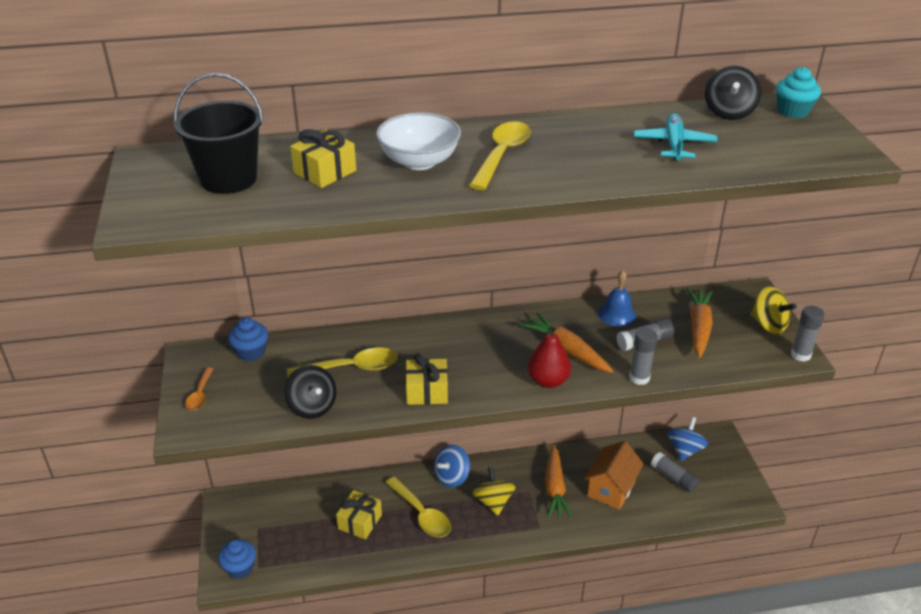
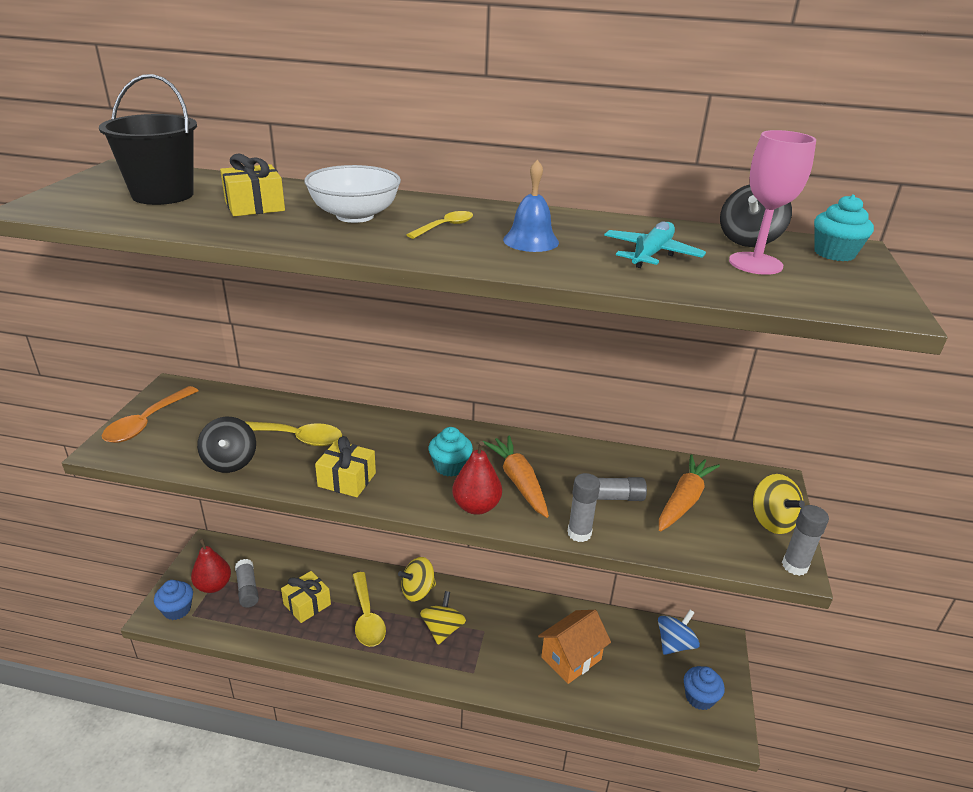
camera: 20 degrees right, 5 degrees down
orange spoon [185,368,213,411] -> orange spoon [102,386,198,443], size x1.76
blue cupcake [228,317,268,361] -> blue cupcake moved to [684,666,725,710]
blue spinning top [434,445,470,488] -> yellow spinning top [398,557,436,601]
yellow spoon [469,121,531,190] -> yellow spoon [407,211,473,239], size x0.57
orange carrot [545,444,572,519] -> none
blue bell [598,270,636,327] -> blue bell moved to [503,160,559,252]
grey glue stick [651,452,699,492] -> grey glue stick moved to [235,559,259,608]
none -> red pear [191,538,231,593]
none -> turquoise cupcake [429,427,473,477]
none -> pink goblet [729,130,816,275]

